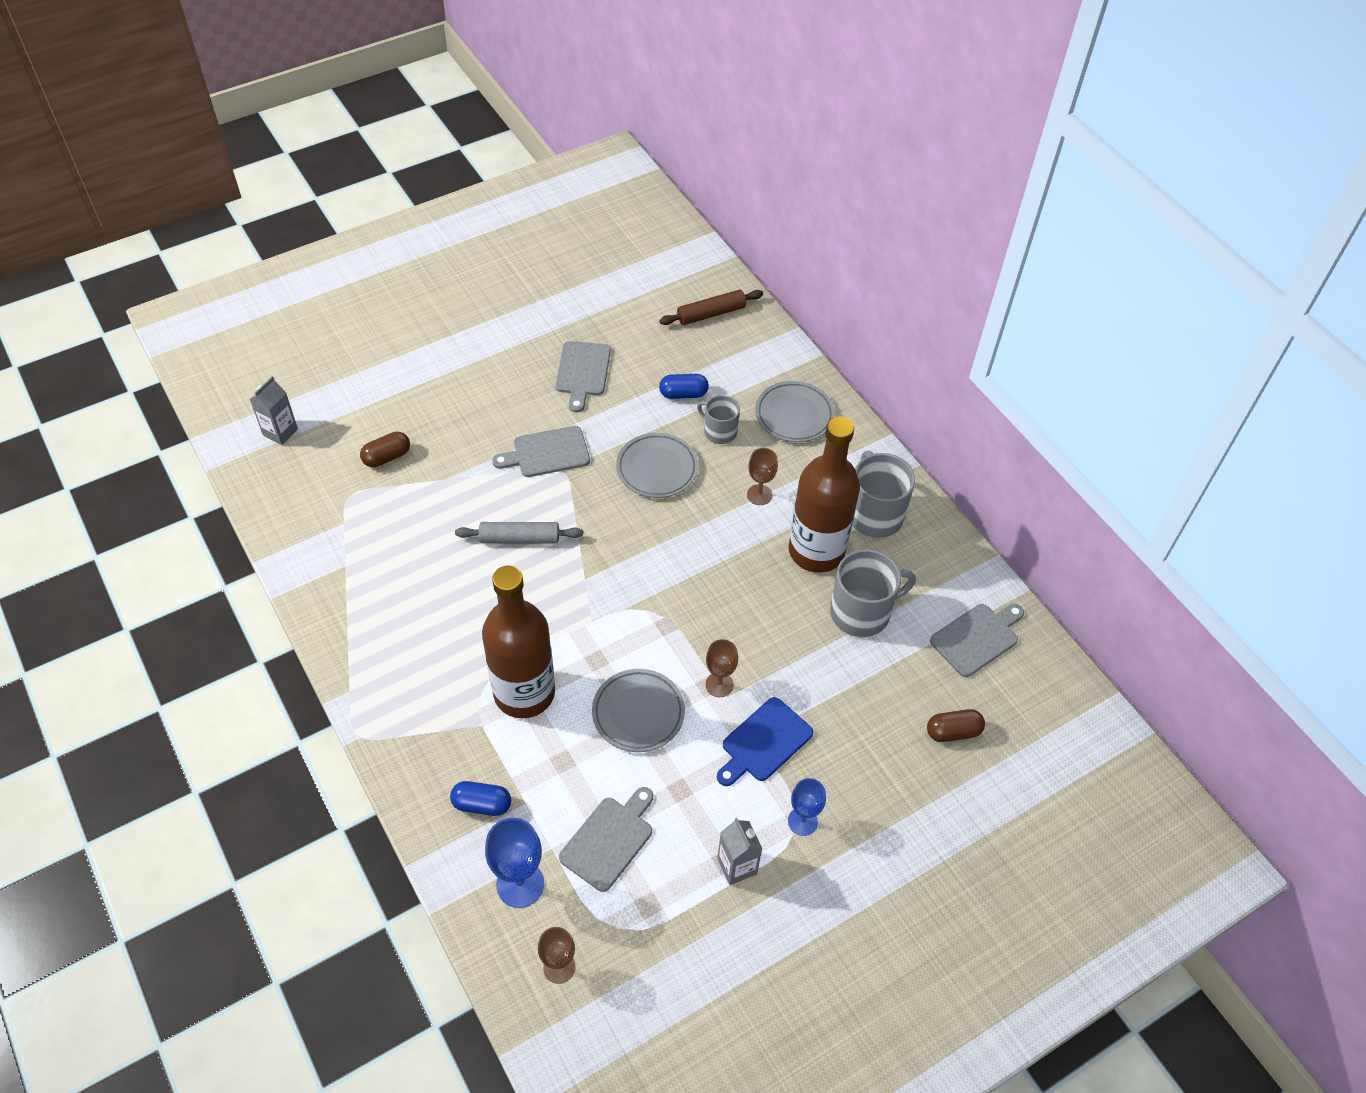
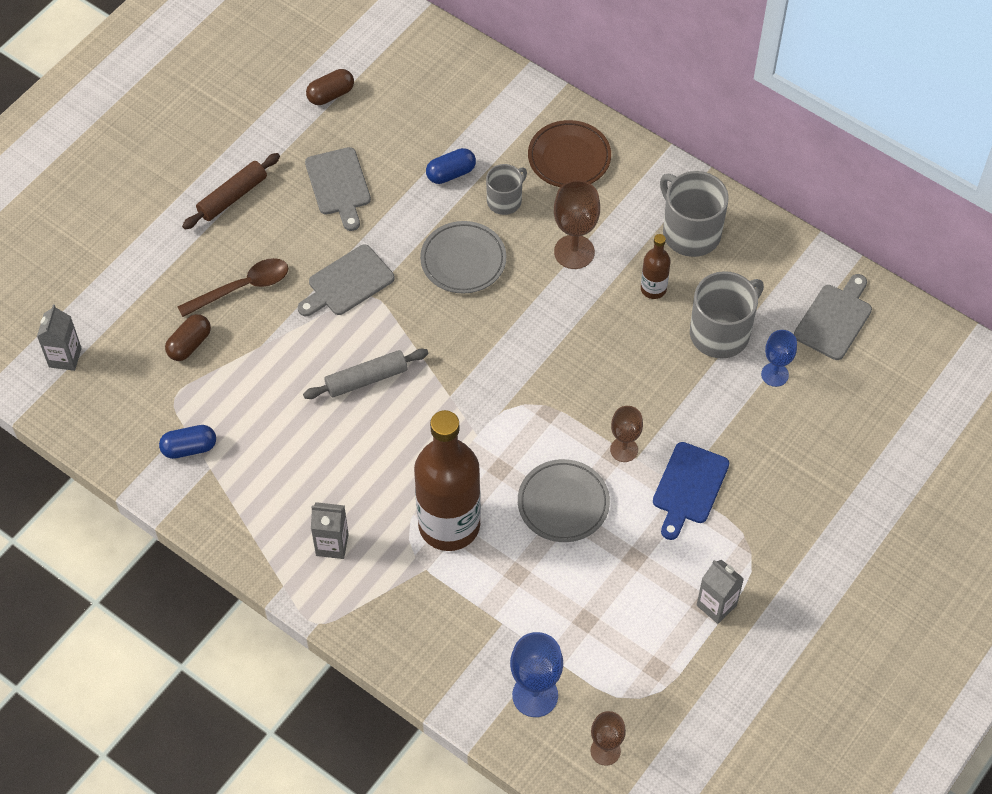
camera: 20 degrees left, 5 degrees up
blue capsule [450,781,511,816] -> blue capsule moved to [159,425,216,459]
grey cutting board [559,787,653,892] -> none
brown rolling pin [659,290,763,325] -> brown rolling pin moved to [182,153,280,229]
grey mug [697,395,740,444] -> grey mug turned 120 degrees clockwise [486,164,527,215]
brown goblet [747,448,778,505] -> brown goblet [554,180,600,269], size x1.54
grey plate [755,381,835,442] -> brown plate [528,120,611,187]
blue goblet [788,778,826,836] -> blue goblet moved to [761,330,797,387]
brown bottle [789,416,860,573] -> brown bottle [641,234,671,299], size x0.45
brown capsule [927,709,985,742] -> brown capsule moved to [306,69,354,105]
none -> brown spoon [177,258,288,317]
none -> grey carton [311,502,349,559]

